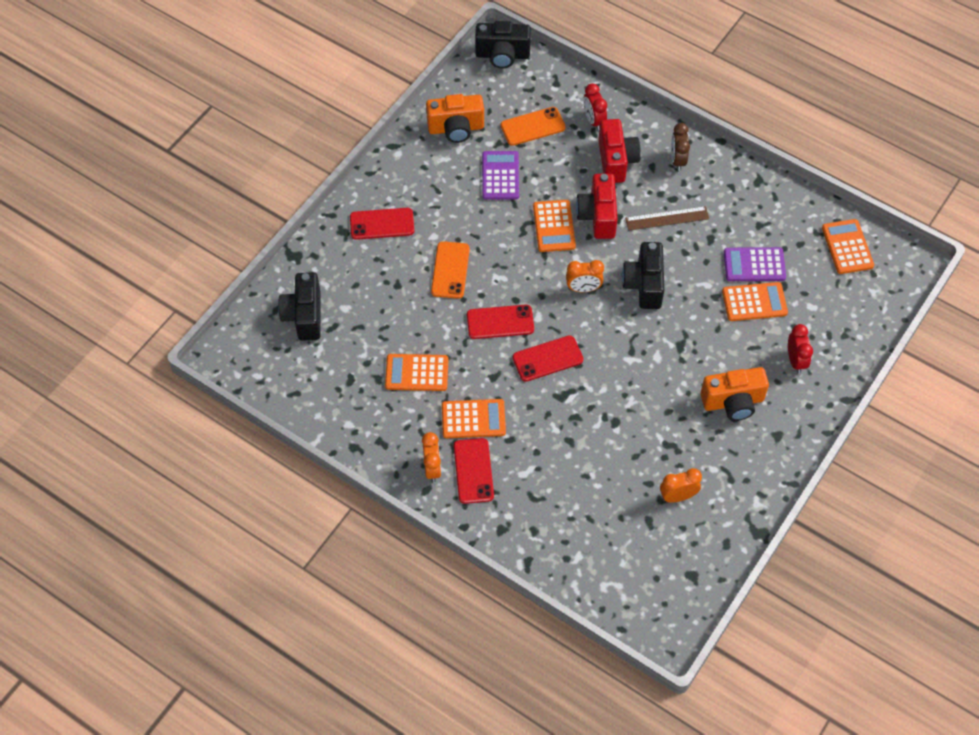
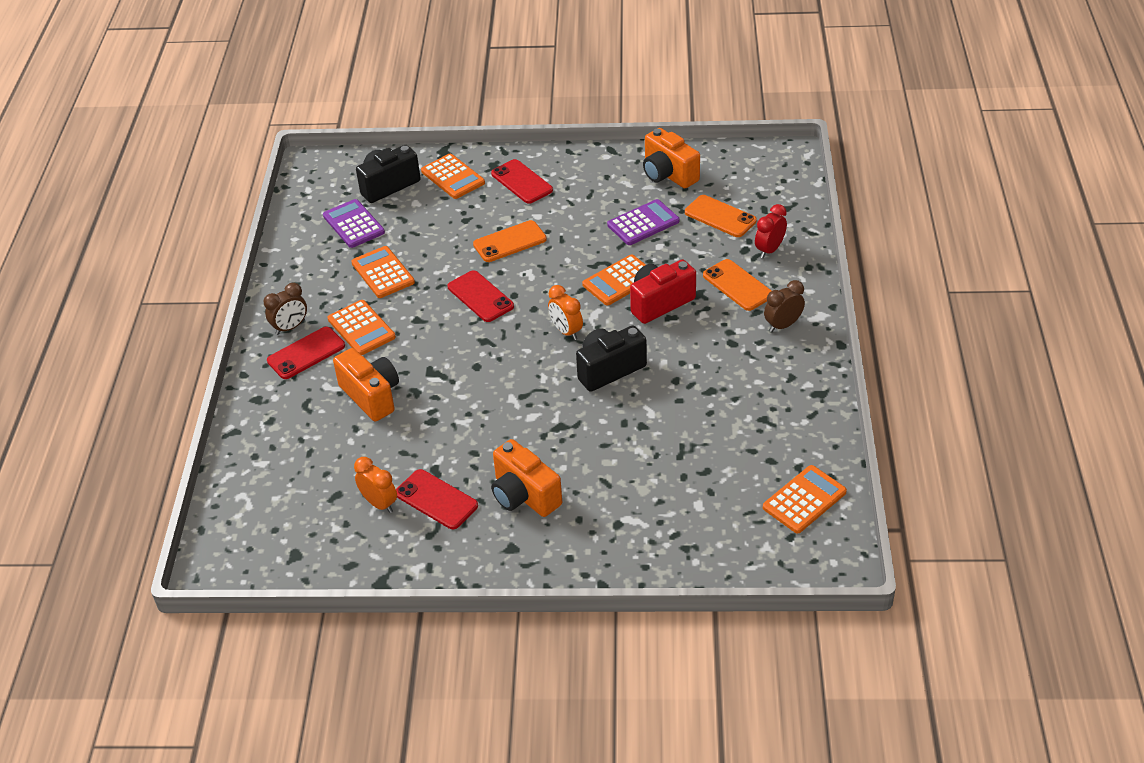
camera: 60 degrees right, 15 degrees down
orange clock [422,432,441,482] -> brown clock [264,283,307,335]
black camera [475,21,531,68] -> none
red phone [512,335,583,382] -> red phone moved to [396,469,478,529]
red camera [598,119,641,183] -> orange phone [703,259,772,311]
brown ruler [625,206,709,231] -> none
orange calculator [722,282,788,321] -> orange calculator moved to [421,154,485,199]
purple calculator [724,247,786,281] -> purple calculator moved to [323,199,385,248]
red clock [788,324,813,374] -> none
none -> orange camera [333,348,399,422]

